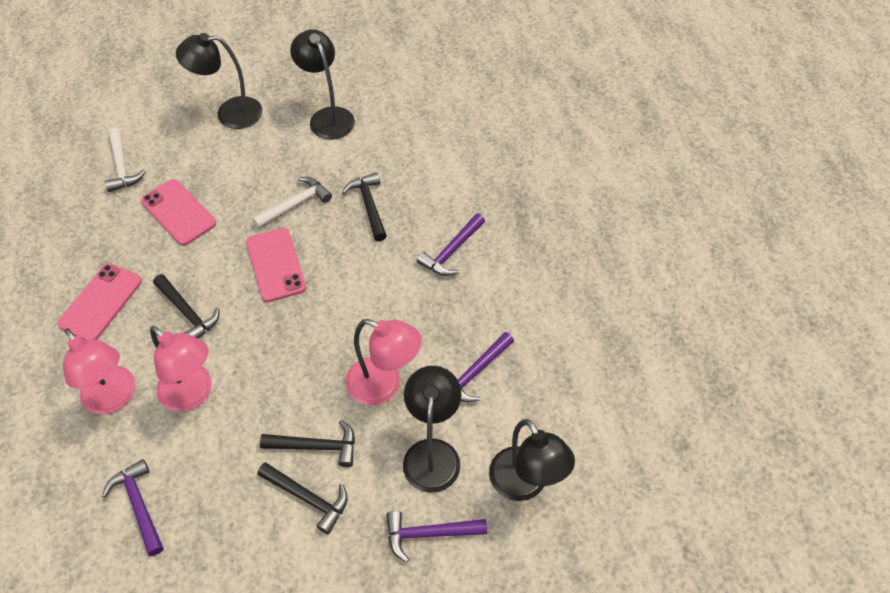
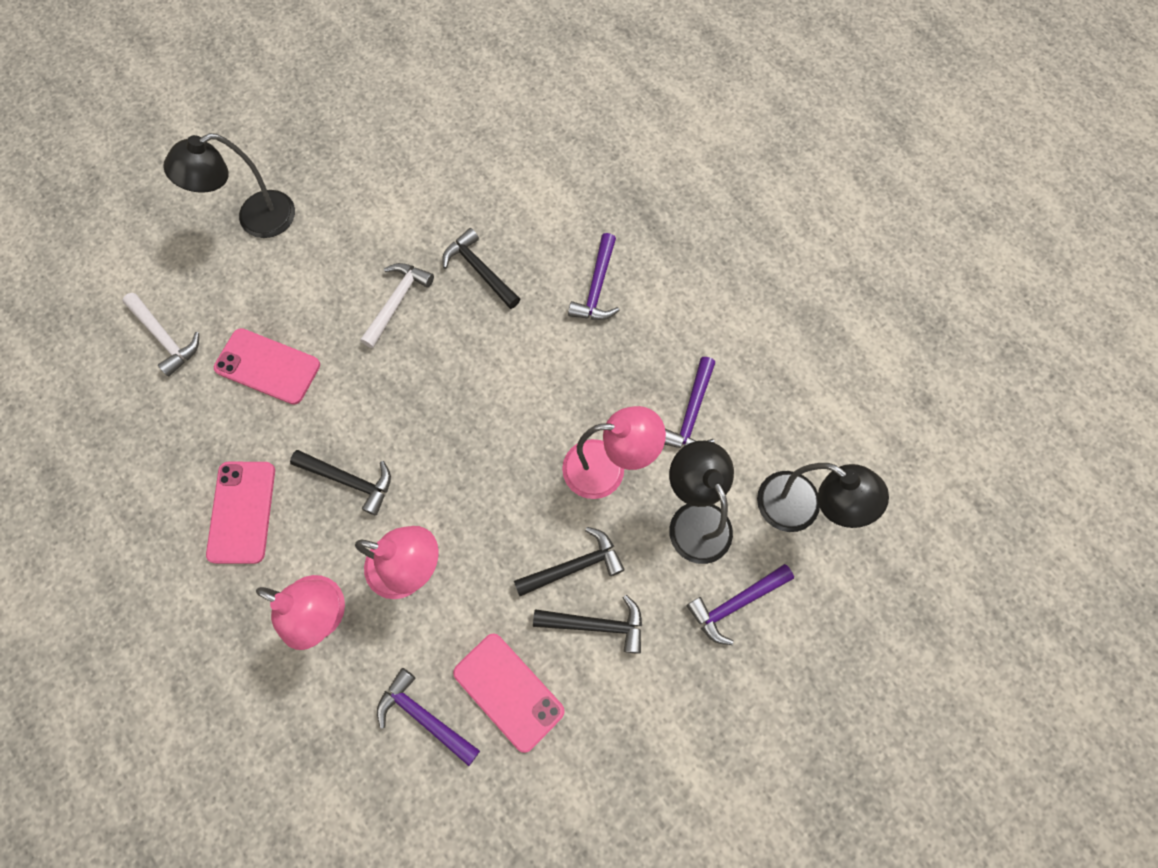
camera: 25 degrees left, 15 degrees up
pink phone [246,228,306,302] -> pink phone moved to [453,633,565,753]
black lamp [290,29,355,140] -> none

